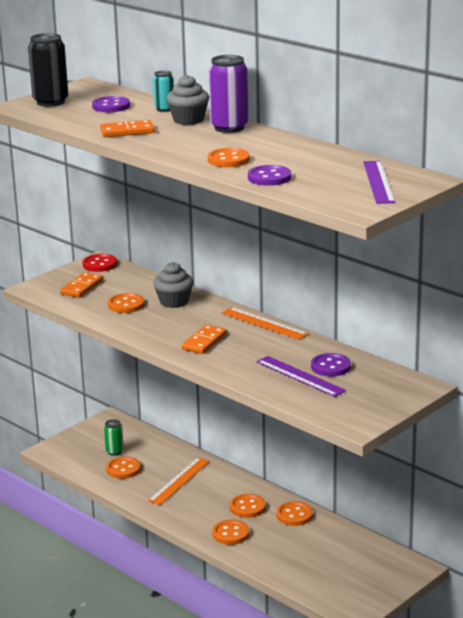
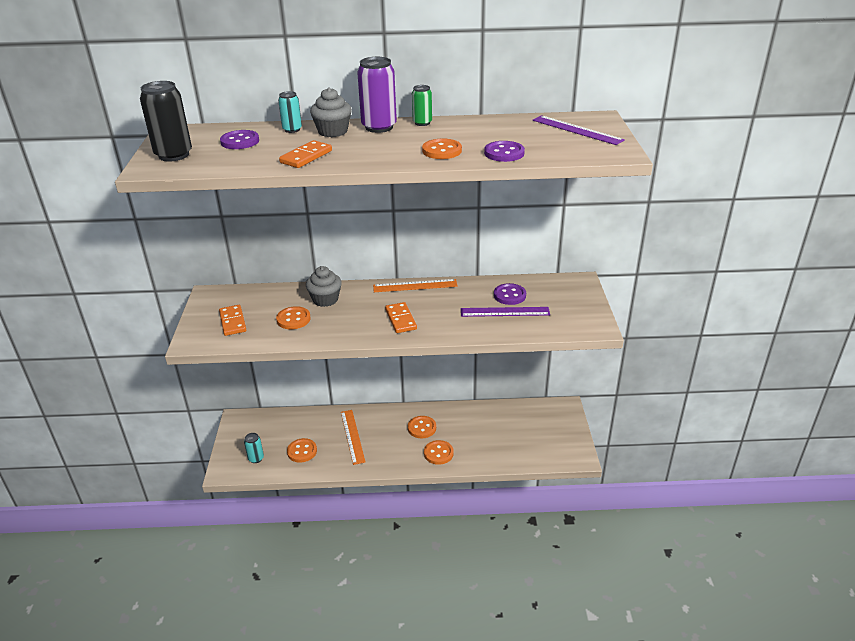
camera: 45 degrees left, 10 degrees up
red button [82,254,117,272] -> none
green can [104,419,124,456] -> green can moved to [412,85,432,126]
orange button [276,501,313,526] -> none
none -> turquoise can [244,433,264,463]

